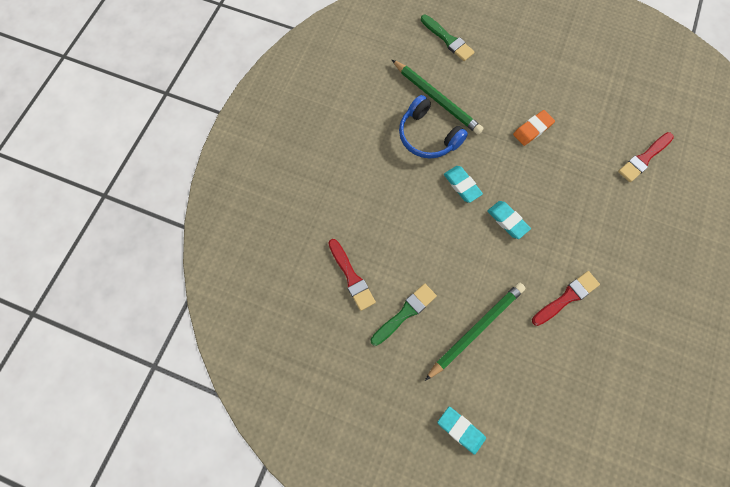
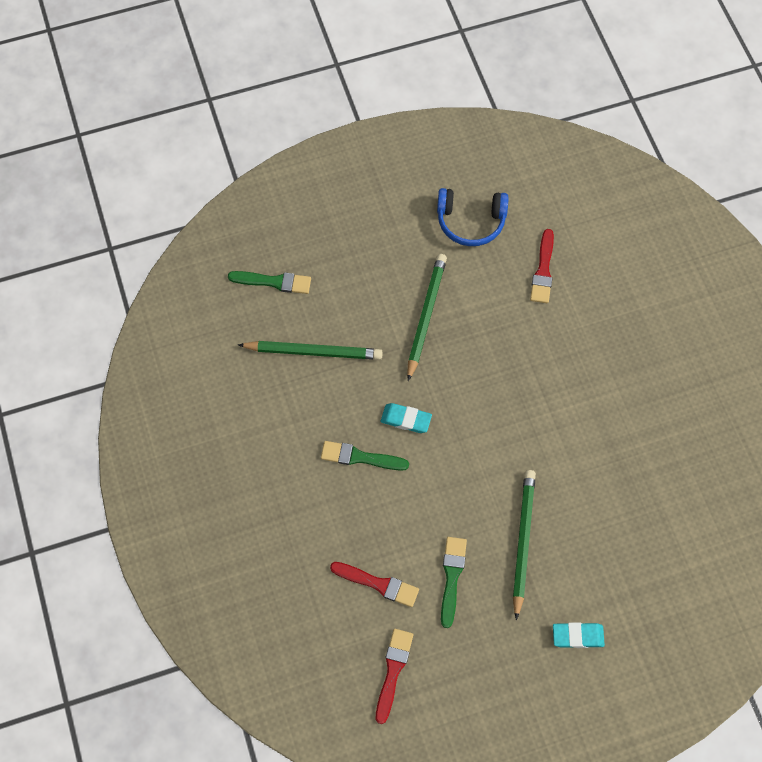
camera: 40 degrees left, 5 degrees down
blue headphones [399,95,468,159] -> blue headphones moved to [437,188,509,246]
turquoise eraser [487,201,531,239] -> none
orange eraser [513,110,555,146] -> green pencil [407,254,447,381]
red brush [532,271,600,326] -> red brush moved to [376,629,413,724]
none -> green brush [321,441,409,471]

